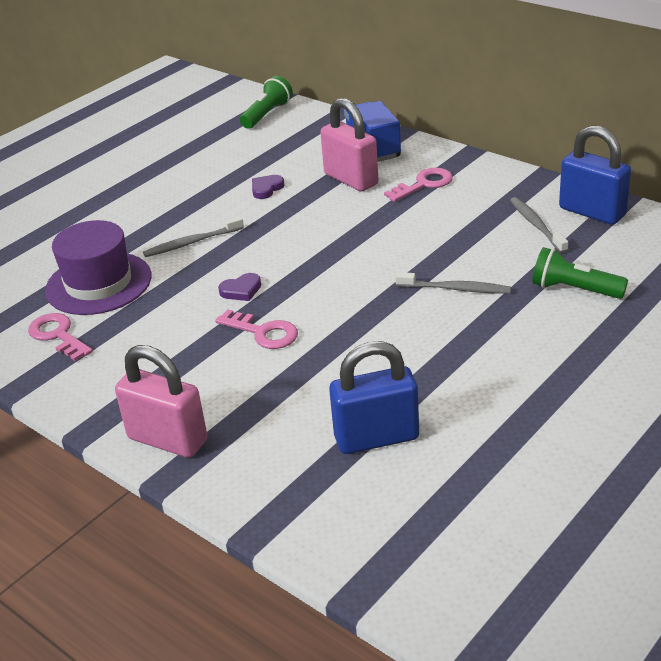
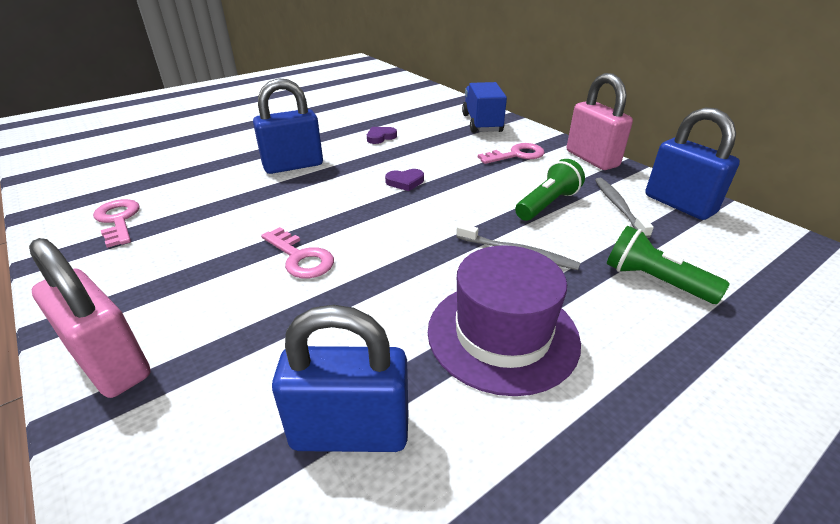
camera: 10 degrees right, 0 degrees up
purple hat [45,220,152,315] -> purple hat moved to [428,245,581,396]
grey toothbrush [143,216,244,257] -> blue padlock [253,78,323,174]
purple heart [218,273,261,301] -> purple heart moved to [385,169,424,191]
green flashlight [240,76,293,129] -> green flashlight moved to [515,159,585,221]
pink padlock [320,98,379,191] -> pink padlock moved to [567,73,633,170]

